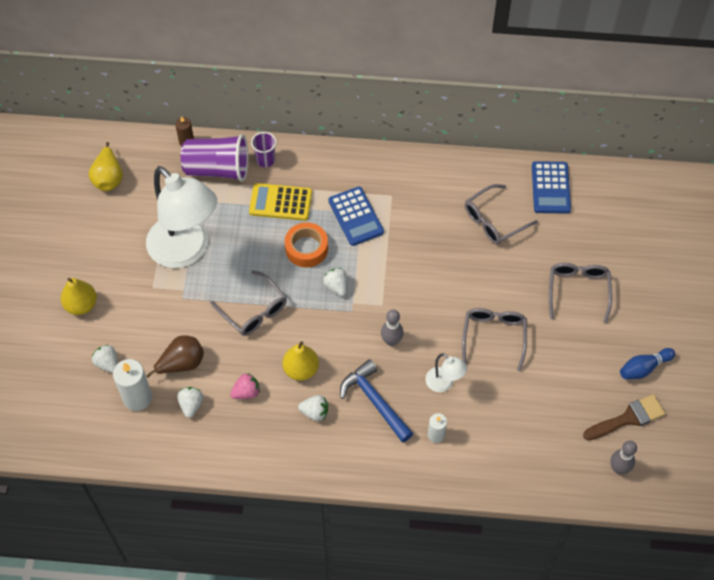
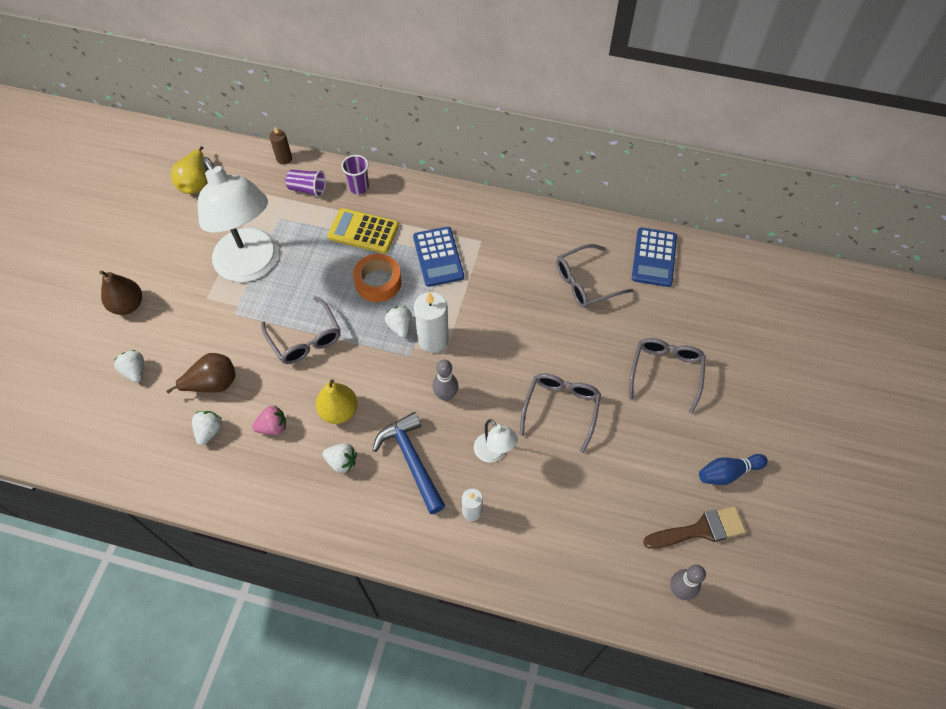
camera: 10 degrees right, 0 degrees up
yellow pear [60,278,97,315] -> brown pear [99,271,142,315]
white candle [113,359,152,411] -> white candle moved to [414,292,449,353]
purple cup [181,134,248,182] -> purple cup [286,169,326,197], size x0.54

